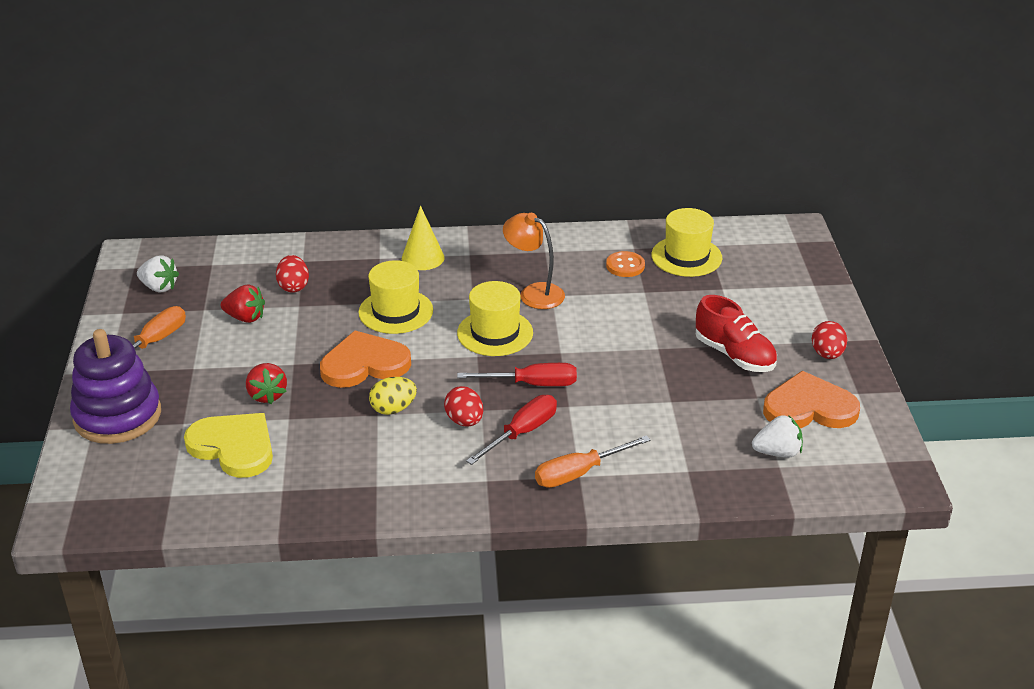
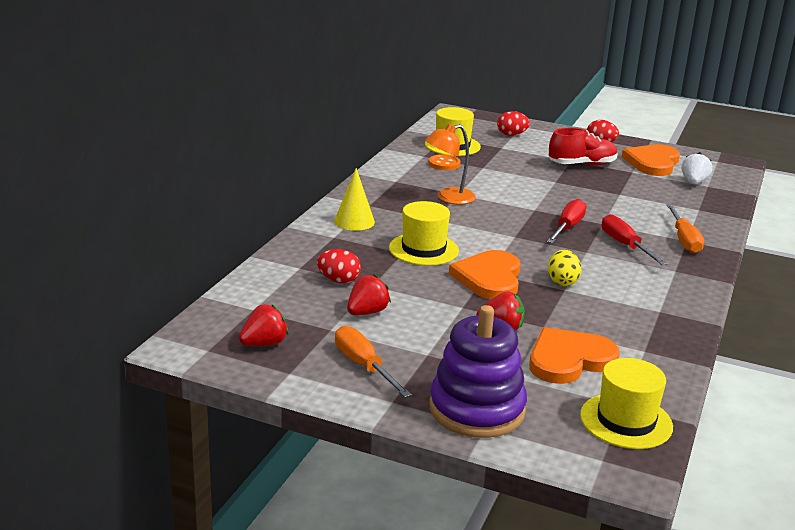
camera: 65 degrees left, 10 degrees down
white strawberry [137,255,179,293] -> red strawberry [239,304,289,346]
yellow heart [184,413,273,478] -> orange heart [529,327,620,384]
red egg [444,386,483,426] -> red egg moved to [497,111,530,136]
yellow hat [457,281,533,356] -> yellow hat moved to [580,358,673,449]

